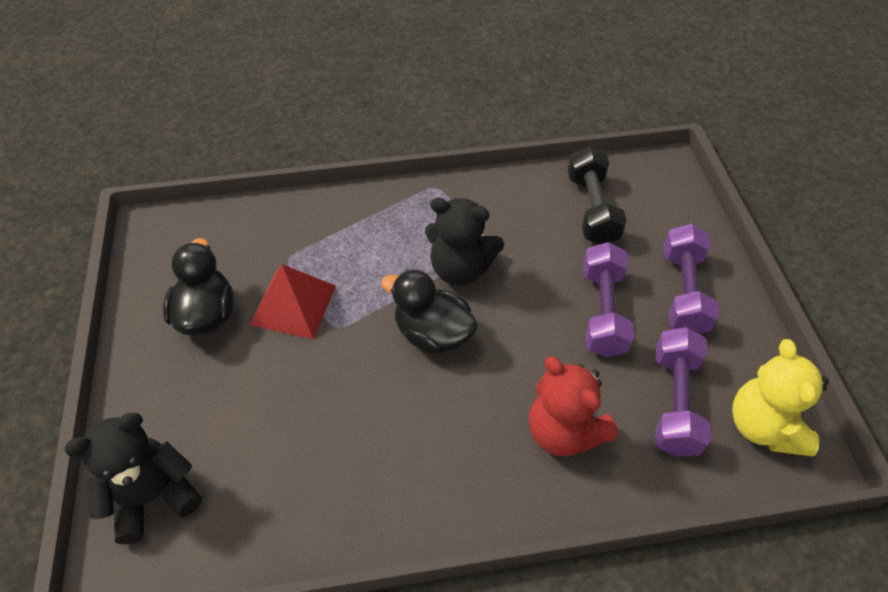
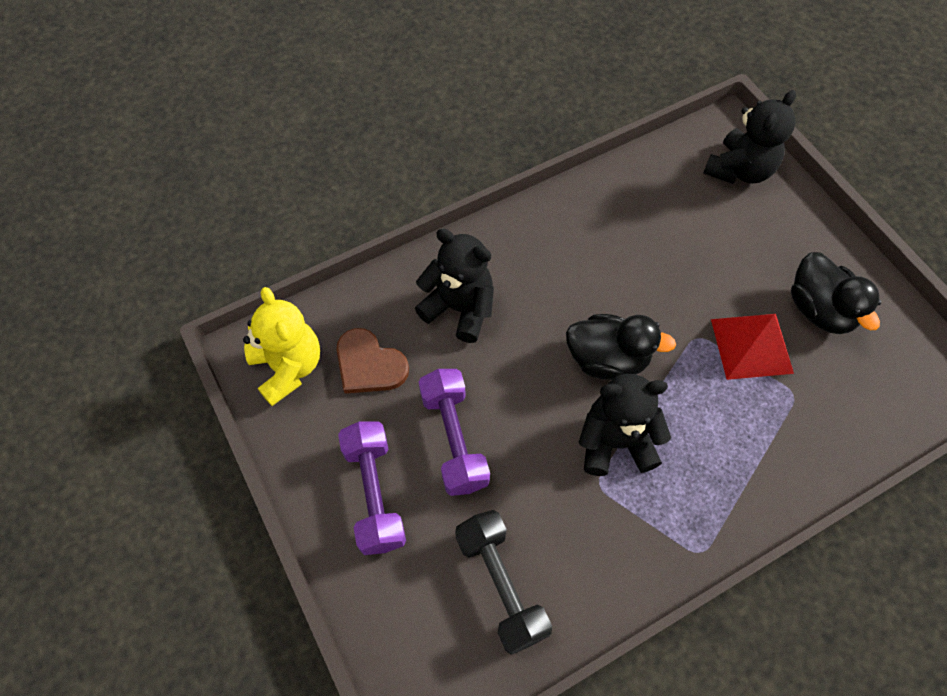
camera: 160 degrees right, 10 degrees up
red teddy bear [529,357,618,456] -> black teddy bear [415,228,494,343]
purple dumbbell [655,327,711,457] -> brown heart [336,328,409,394]

